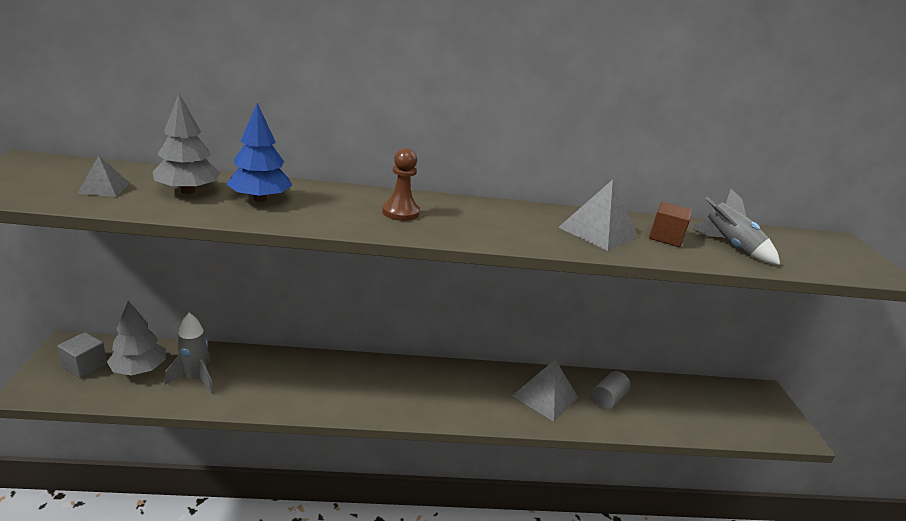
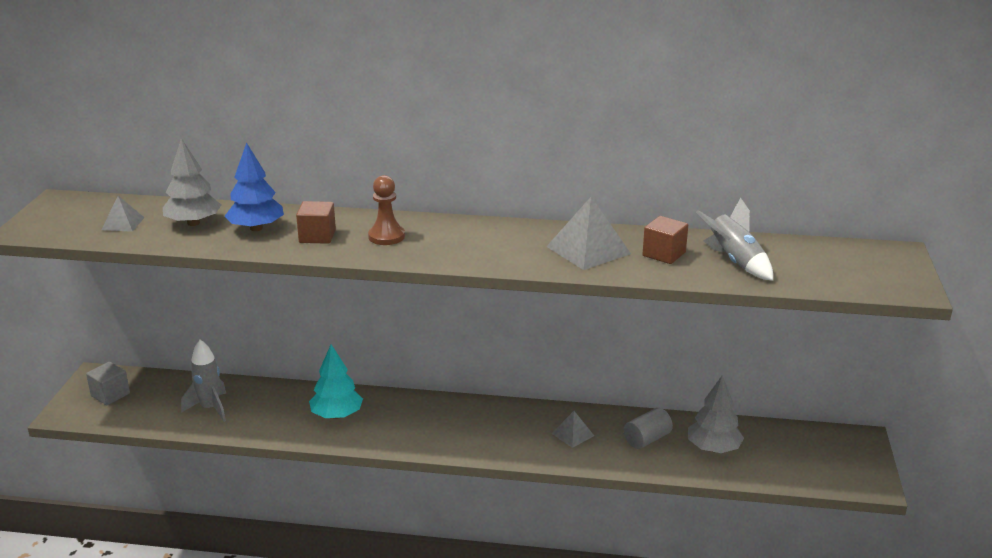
camera: 15 degrees right, 0 degrees up
grey tree [107,301,166,376] -> grey tree moved to [688,375,744,453]
grey pyramid [512,359,578,422] -> grey pyramid [552,411,594,448], size x0.56
none -> brown cube [296,201,336,244]
none -> turquoise tree [309,345,363,419]

